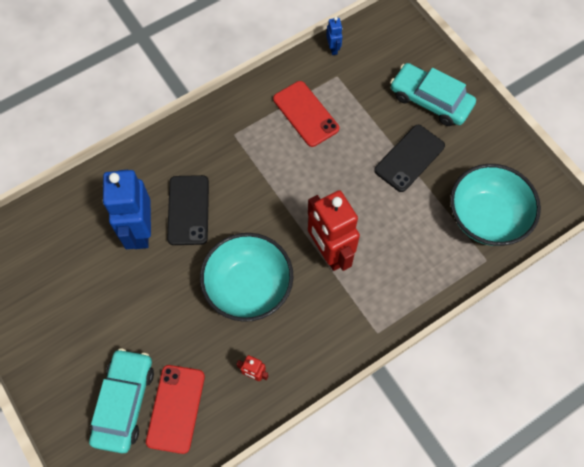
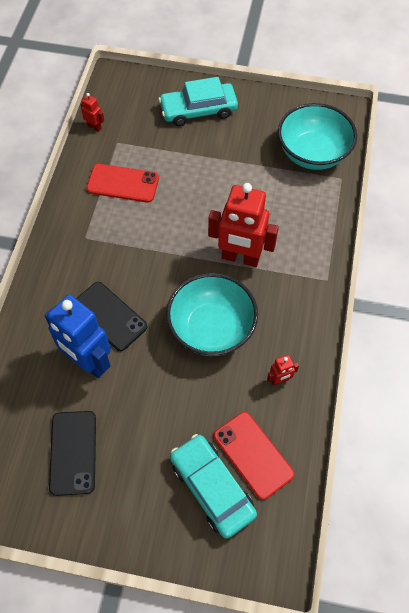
camera: 45 degrees left, 5 degrees down
blue robot [326,17,343,55] -> red robot [80,93,104,132]
black phone [374,125,445,192] -> black phone moved to [49,411,96,496]

